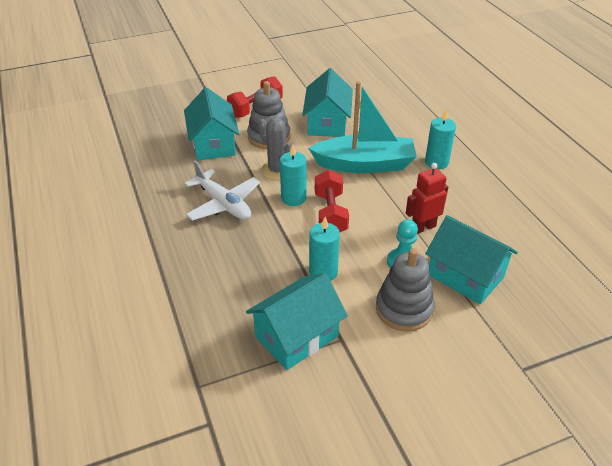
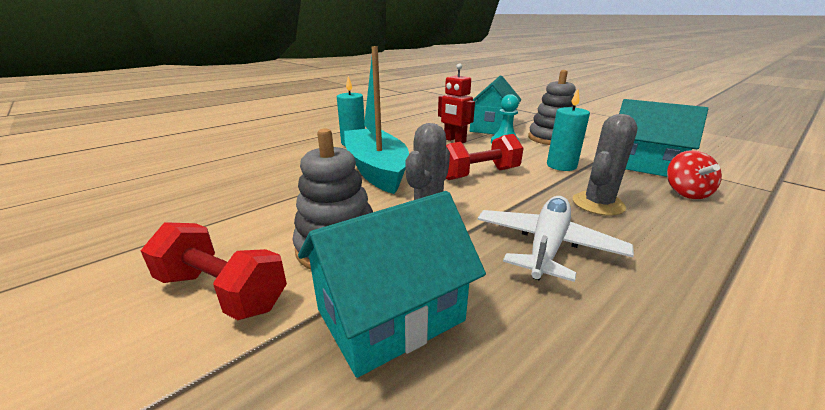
camera: 110 degrees left, 15 degrees down
turquoise candle [280,144,307,206] -> none
turquoise house [302,68,353,137] -> none
none -> grey cactus [573,114,637,216]
none -> red spinning top [667,150,722,199]

